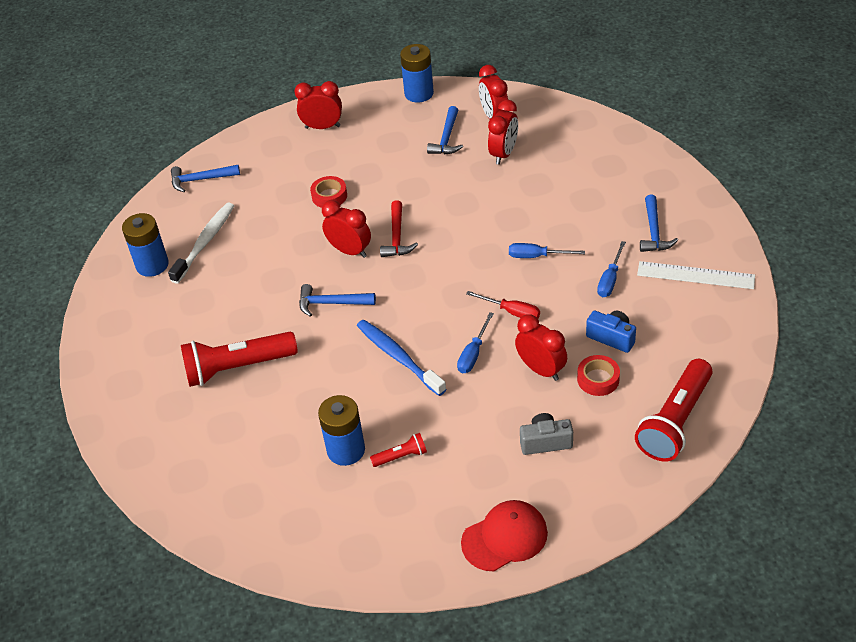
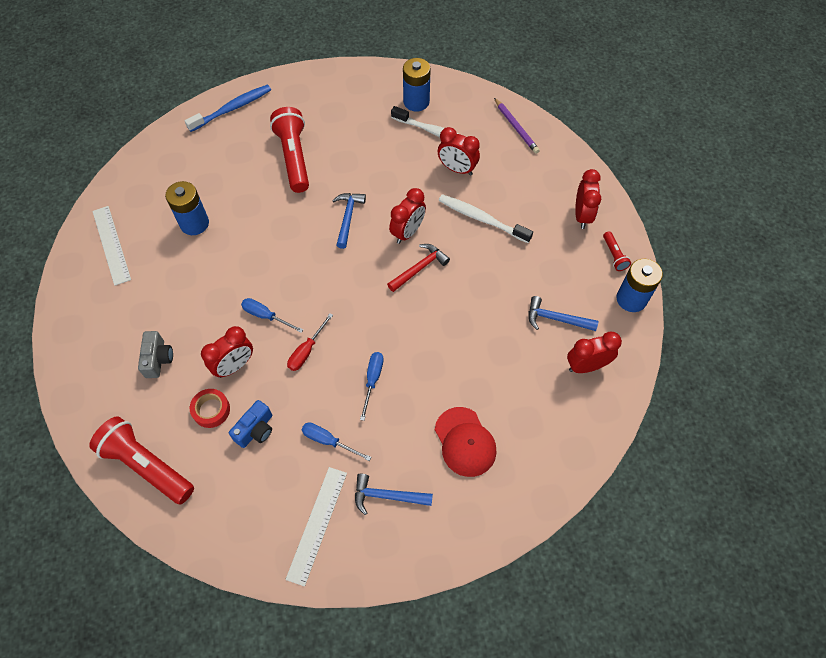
camera: 90 degrees right, 15 degrees up
blue hammer [171,165,240,192] -> purple pencil [494,98,540,154]
red tape [310,176,347,208] -> white toothbrush [438,194,533,243]
blue toothbrush [357,320,447,396] -> blue toothbrush moved to [185,85,271,132]
red flashlight [370,433,427,467] -> red flashlight moved to [603,231,631,271]
red hammer [380,200,418,257] -> red hammer turned 135 degrees clockwise [387,244,450,292]
red cap [461,500,548,571] -> red cap moved to [435,407,497,477]
red clock [488,100,518,165] -> red clock moved to [438,127,480,175]
none -> white ruler [92,206,131,286]

